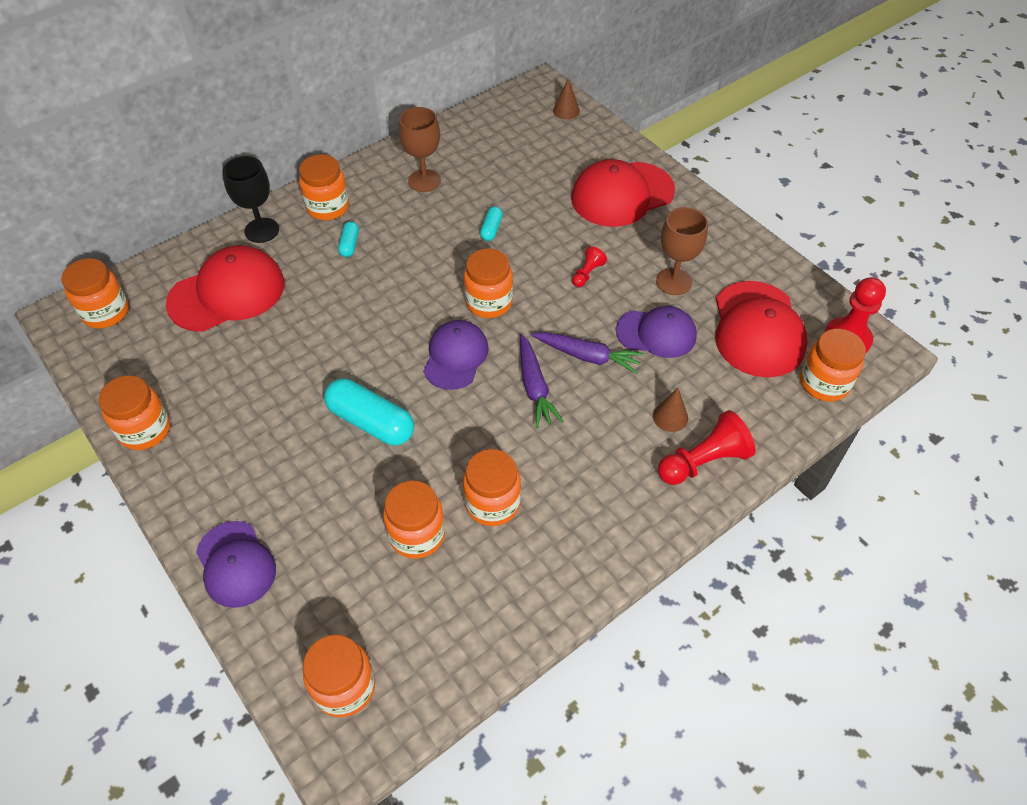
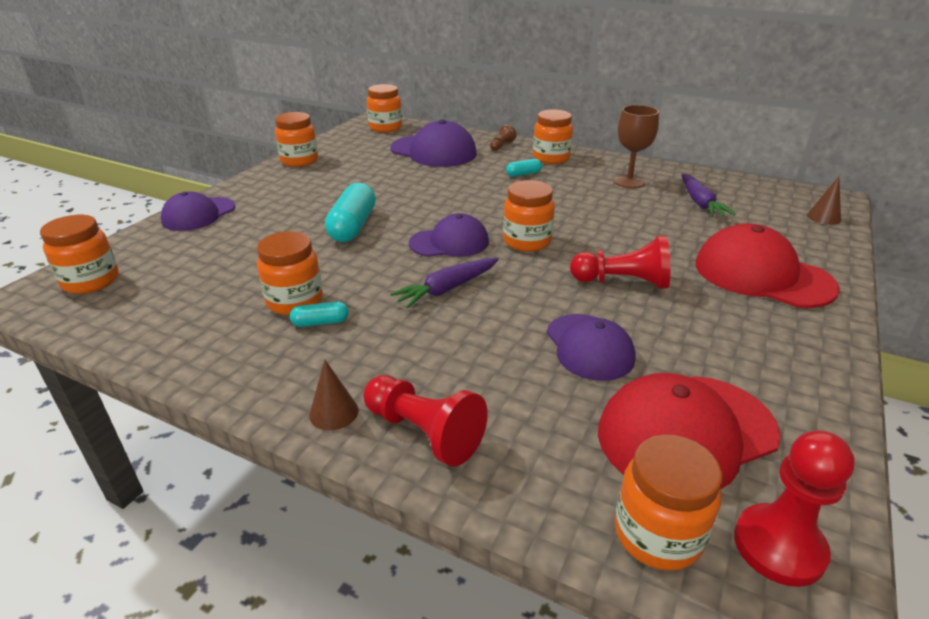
camera: 65 degrees right, 20 degrees down
red cap [166,245,284,332] -> purple cap [390,119,477,167]
black goblet [222,156,279,243] -> brown pawn [490,125,516,151]
orange jar [383,480,445,559] -> none
turquoise capsule [480,206,503,241] -> turquoise capsule moved to [290,301,349,327]
purple carrot [531,332,644,374] -> purple carrot moved to [681,173,736,217]
red pawn [572,246,607,287] -> red pawn [570,236,670,289], size x1.87
brown cone [653,388,688,432] -> brown cone moved to [309,359,359,431]
brown goblet [656,207,708,295] -> none

